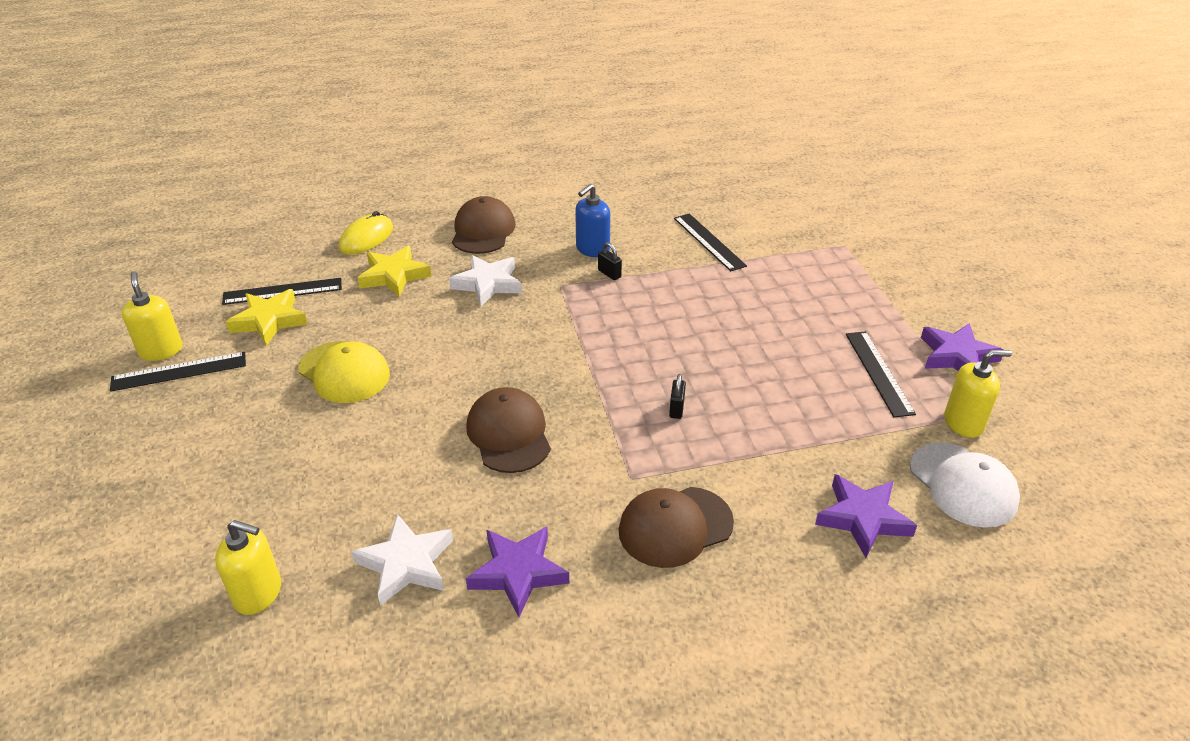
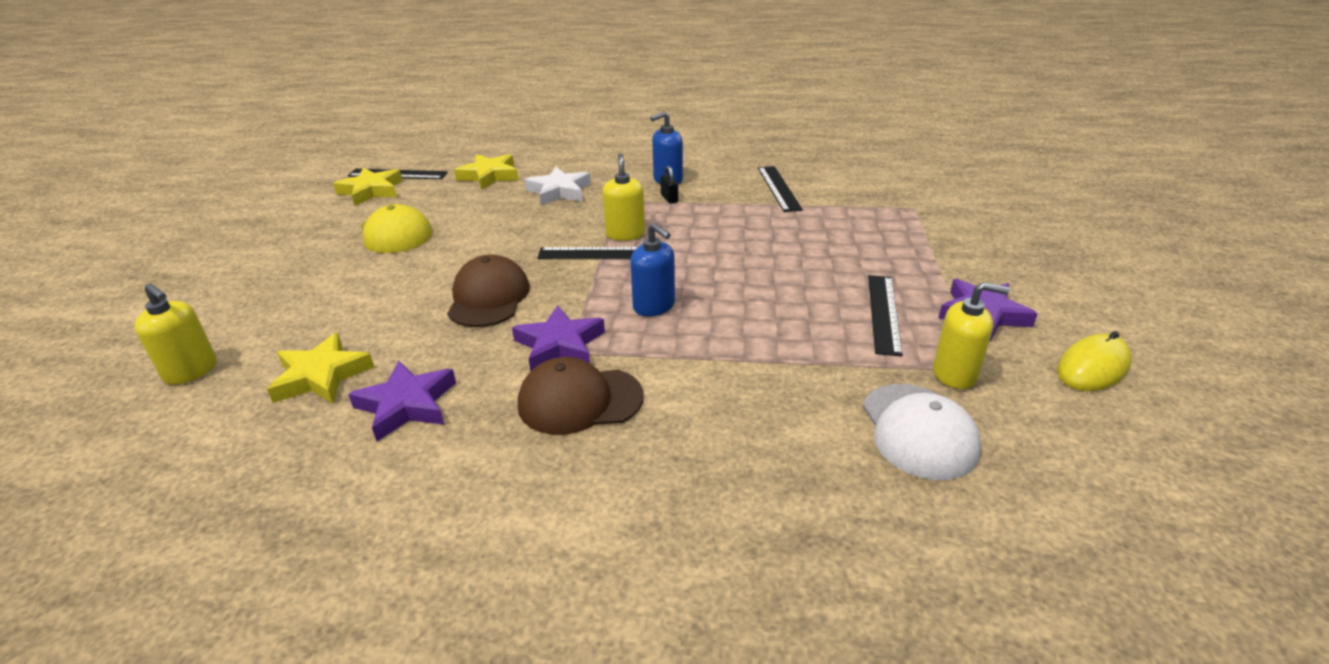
camera: 20 degrees right, 5 degrees down
black ruler [110,352,246,392] -> black ruler moved to [538,247,638,259]
yellow soap dispenser [122,271,182,361] -> yellow soap dispenser moved to [602,153,645,241]
yellow mouse [339,211,393,255] -> yellow mouse moved to [1057,331,1131,391]
white star [352,514,453,606] -> yellow star [267,333,374,404]
brown cap [452,196,515,254] -> none
black padlock [669,374,686,419] -> blue soap dispenser [630,223,675,316]
purple star [815,474,917,558] -> purple star moved to [512,305,605,371]

